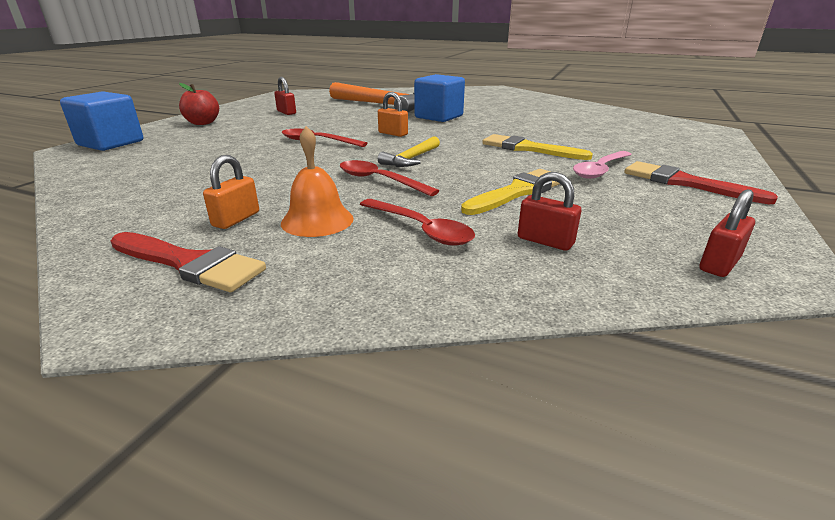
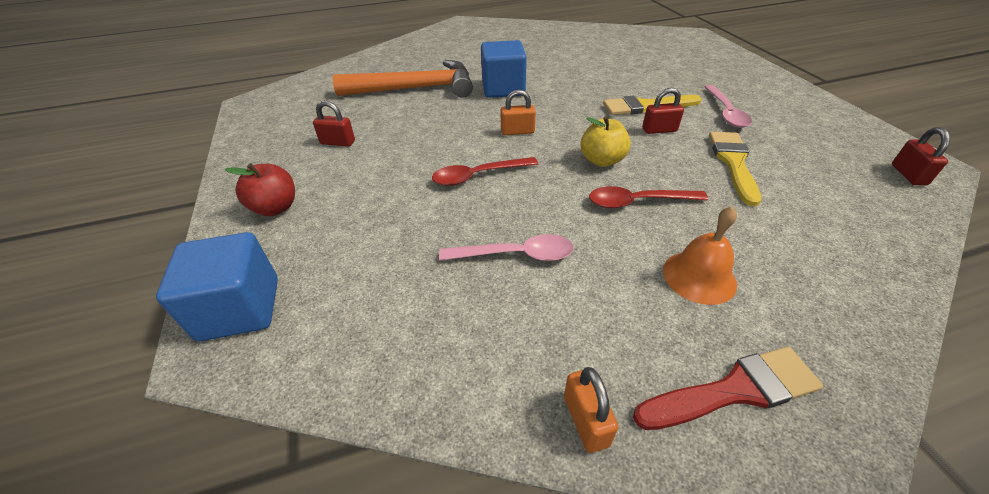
camera: 40 degrees left, 15 degrees up
orange padlock [203,155,259,229] -> orange padlock moved to [564,367,619,453]
red spoon [360,199,475,246] -> none
yellow hammer [378,136,440,167] -> yellow apple [581,116,631,167]
red padlock [518,172,581,251] -> red padlock moved to [642,88,684,134]
red brush [624,161,778,204] -> none
none -> pink spoon [439,234,574,261]

